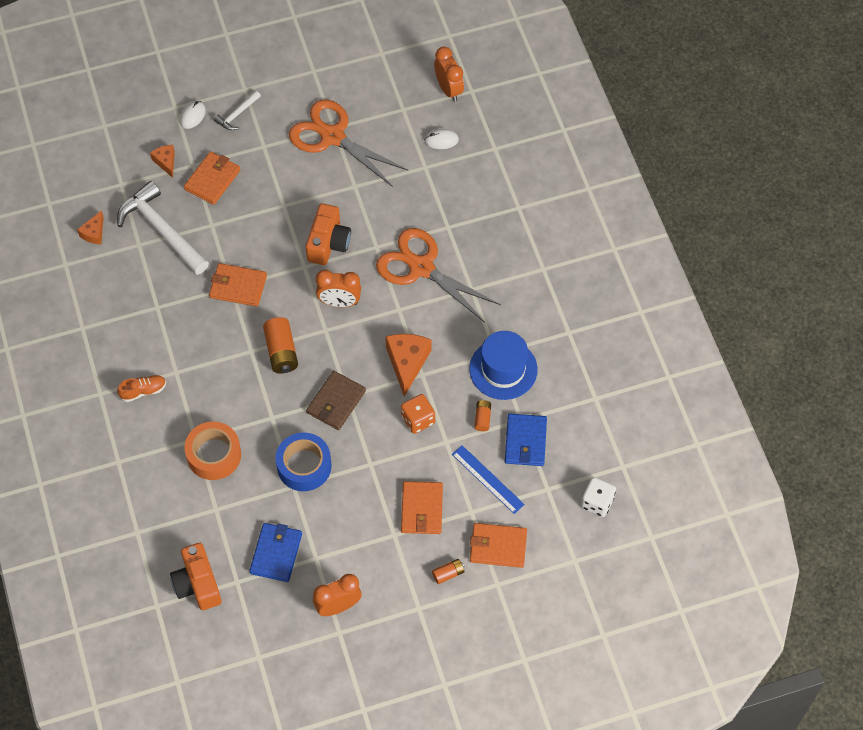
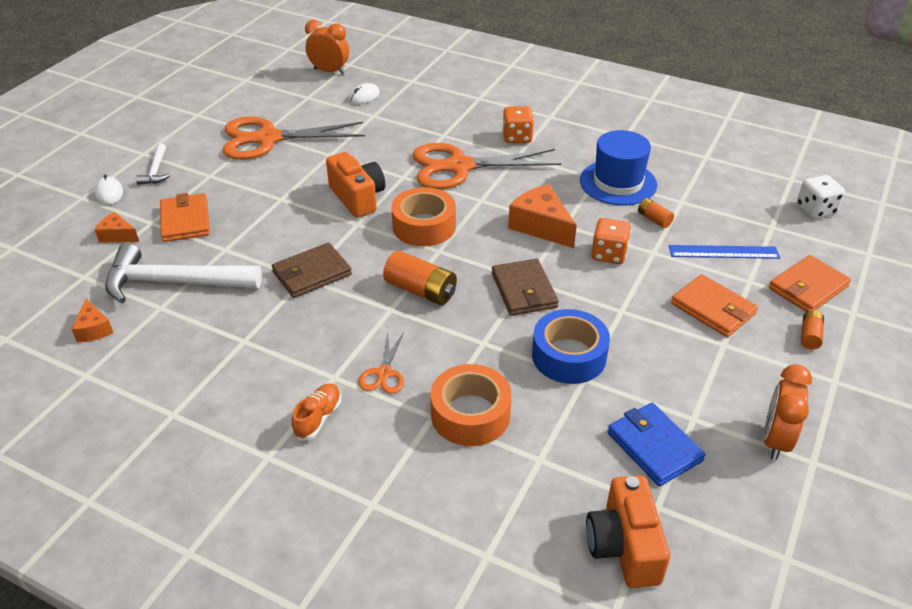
camera: 45 degrees left, 20 degrees down
orange camera [170,543,222,610] -> orange camera turned 60 degrees clockwise [586,475,670,588]
orange wallet [209,263,267,307] -> brown wallet [272,243,352,298]
orange clock [316,270,361,307] -> orange tape [391,187,456,246]
blue wallet [505,414,547,466] -> none
none -> orange scissors [358,332,404,394]
none -> orange dice [503,106,534,143]

